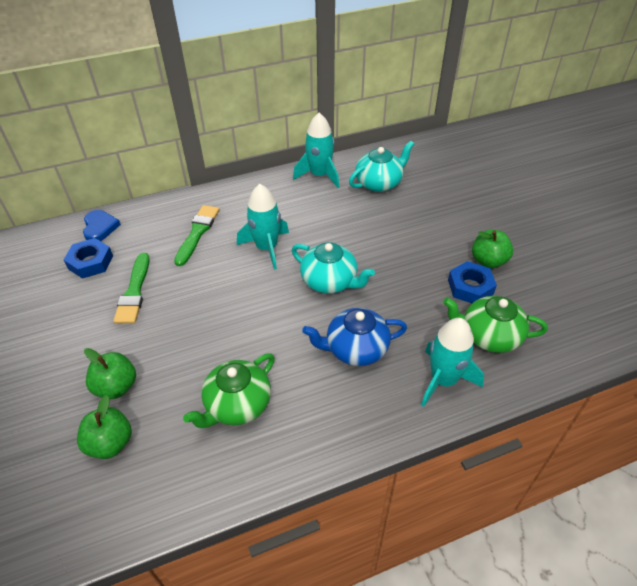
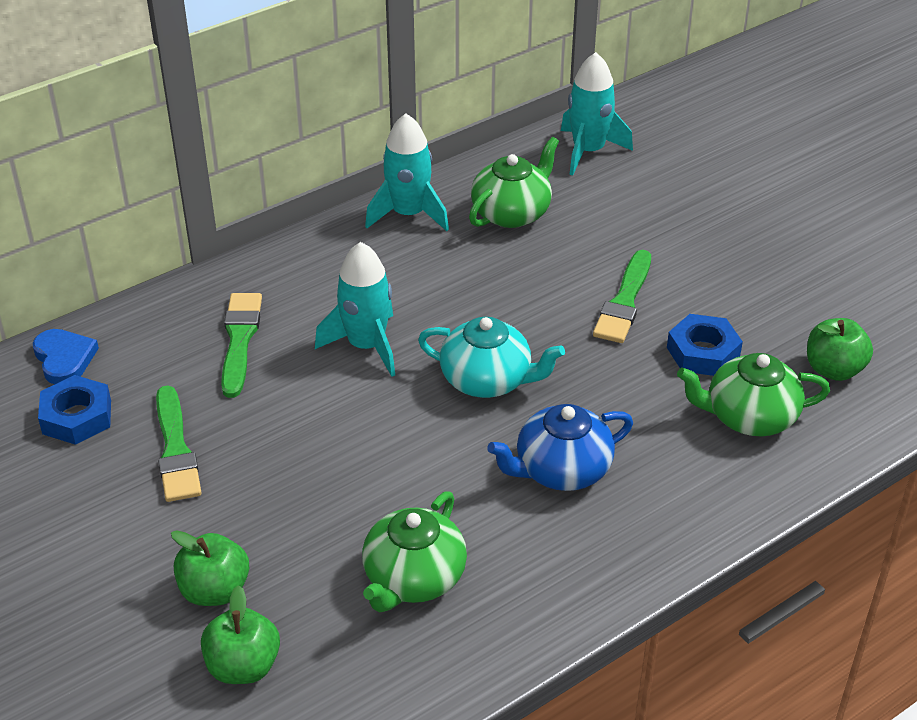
camera: 15 degrees left, 5 degrees down
turquoise teapot [349,141,414,192] -> green teapot [469,137,559,228]
turquoise rocket [421,318,484,407] -> turquoise rocket moved to [561,52,633,176]
green apple [472,230,513,268] -> green apple moved to [807,318,873,381]
none -> green brush [593,250,651,343]

